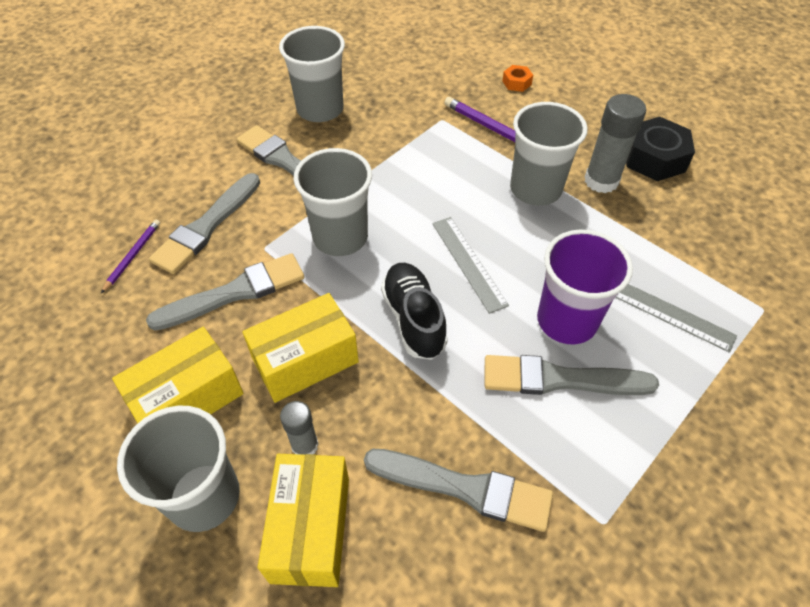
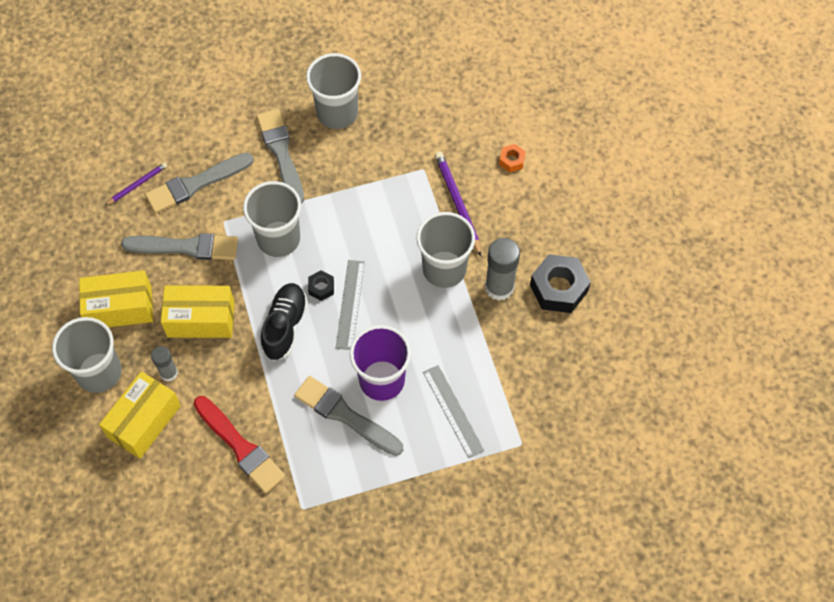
camera: 30 degrees right, 10 degrees up
grey brush [364,449,553,532] -> red brush [194,396,285,494]
none -> black nut [308,270,334,301]

